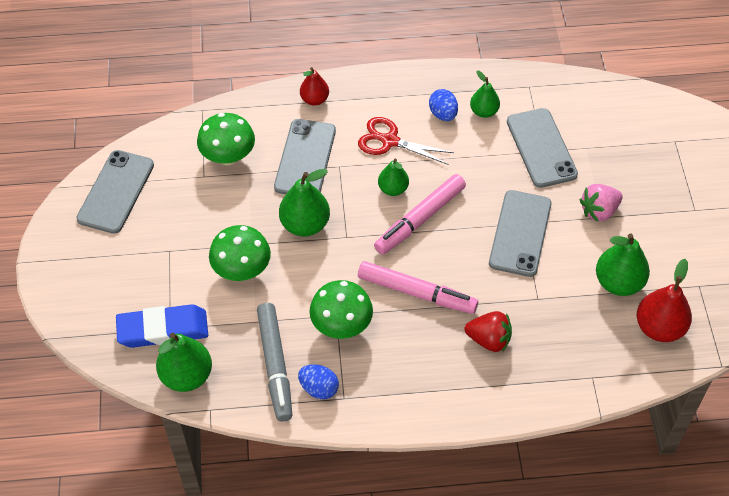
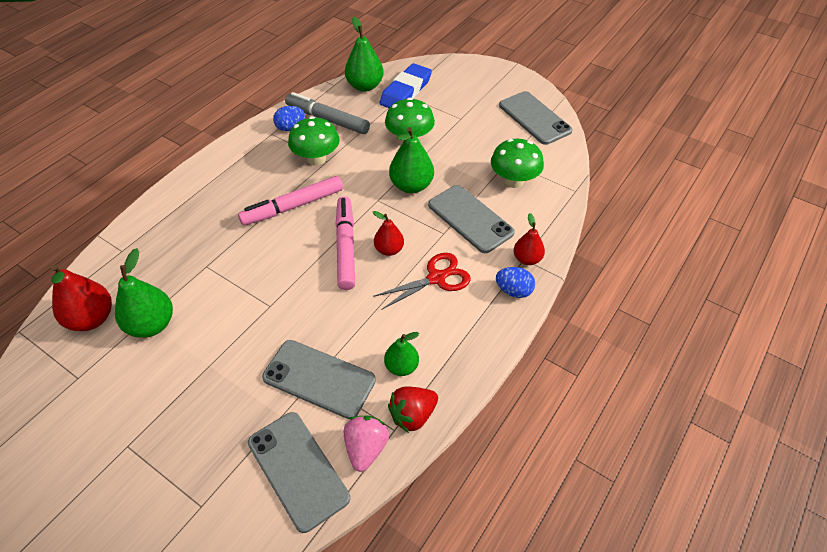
camera: 130 degrees right, 5 degrees down
green pear [378,159,409,196] -> red pear [373,211,404,256]
blue egg [429,89,458,121] -> blue egg moved to [496,267,535,298]
red strawberry [464,311,512,352] -> red strawberry moved to [388,387,438,433]
grey phone [489,190,552,277] -> grey phone moved to [248,412,350,533]
pink strawberry [579,184,623,222] -> pink strawberry moved to [344,416,389,472]

